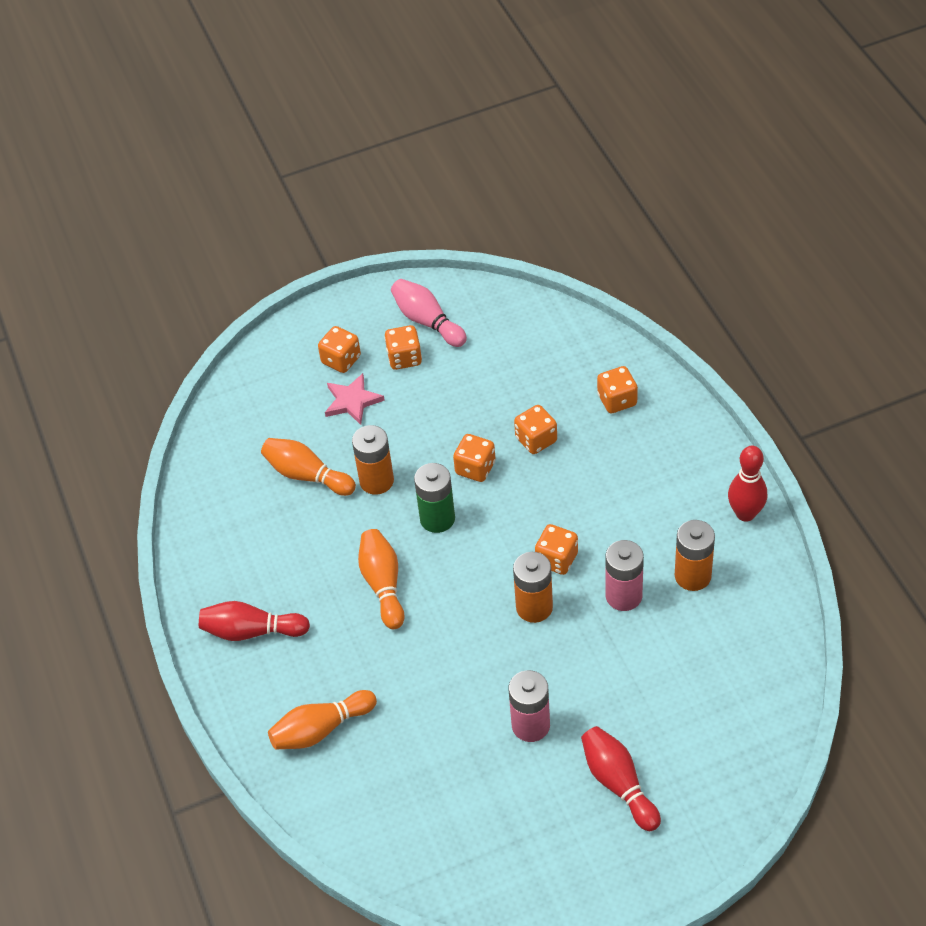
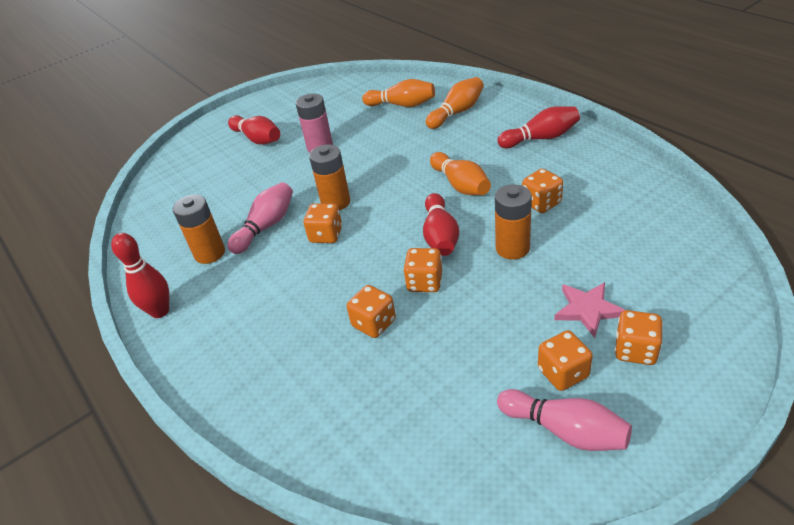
camera: 165 degrees right, 10 degrees down
orange bowling pin [261,438,356,496] -> orange bowling pin moved to [362,79,435,107]
green battery [414,463,455,533] -> red bowling pin [423,193,459,256]
orange dice [597,366,638,413] -> orange dice moved to [522,168,563,213]
pink battery [606,540,644,611] -> pink bowling pin [228,182,293,254]

